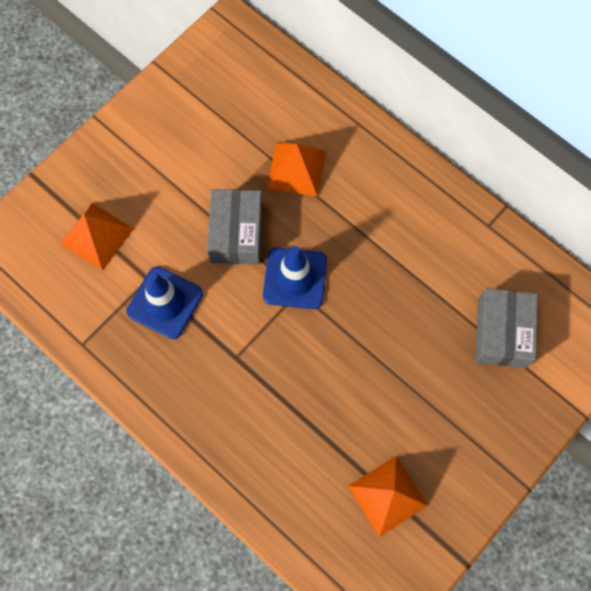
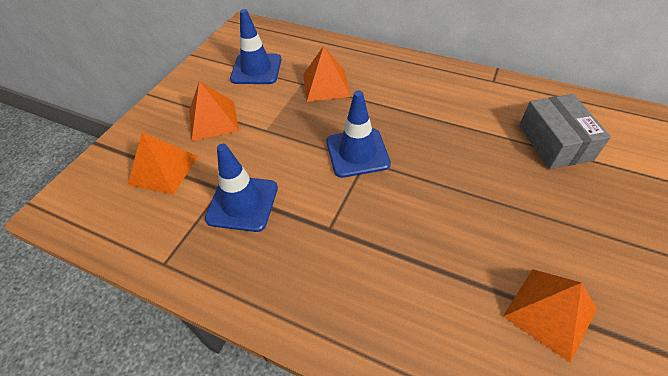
camera: 15 degrees left, 20 degrees down
grey box [207,189,263,264] -> none
none -> orange pyramid [189,81,239,141]
none -> blue traffic cone [230,9,281,84]

